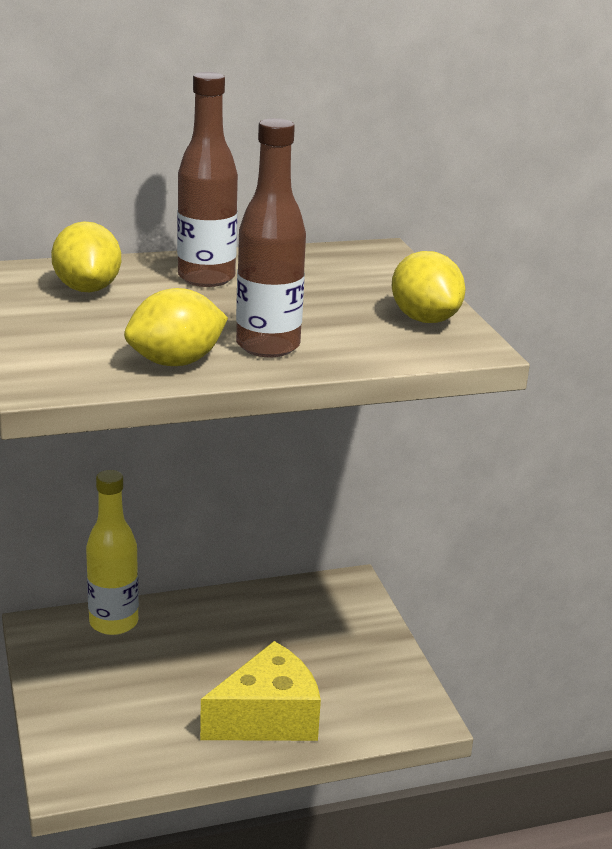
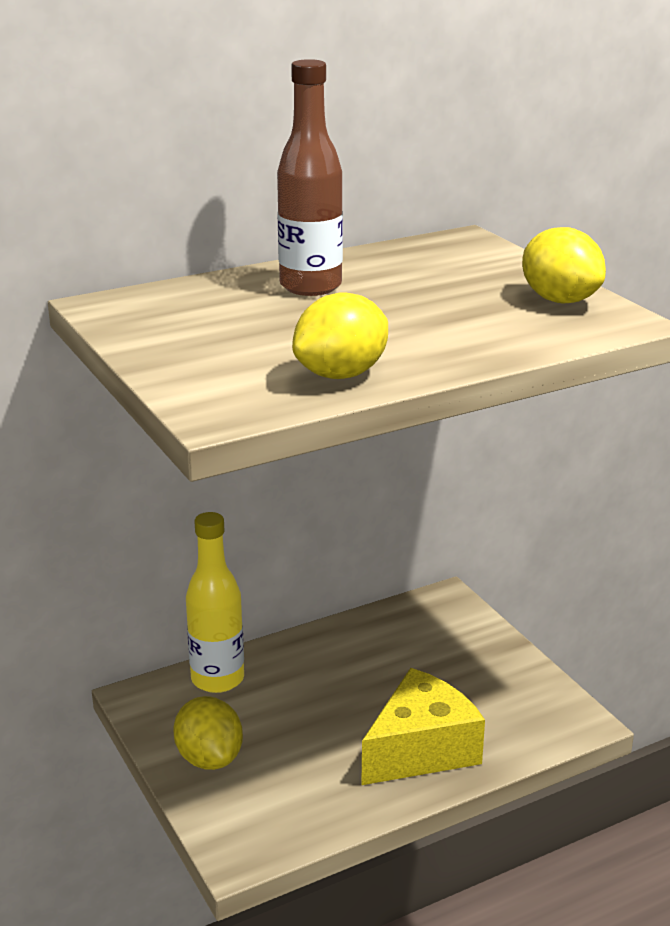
camera: 10 degrees left, 0 degrees up
yellow lemon [51,221,121,293] -> yellow lemon moved to [173,696,243,770]
brown bottle [236,118,306,357] -> none

